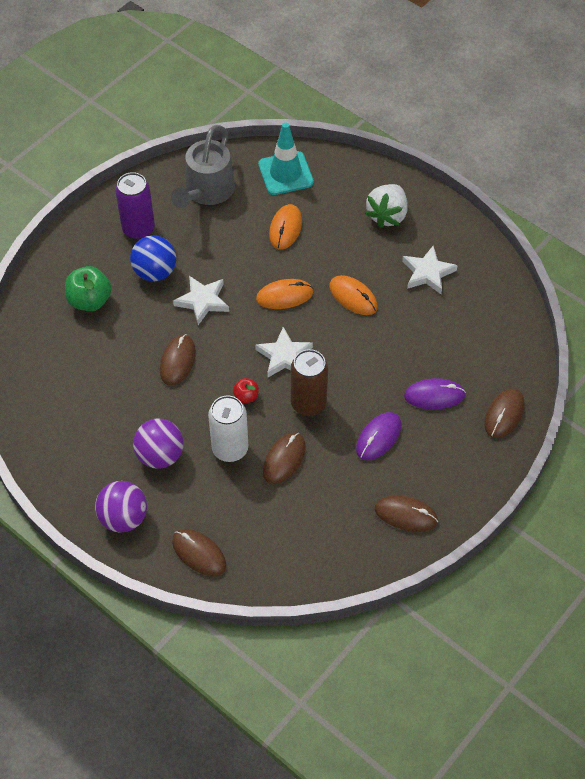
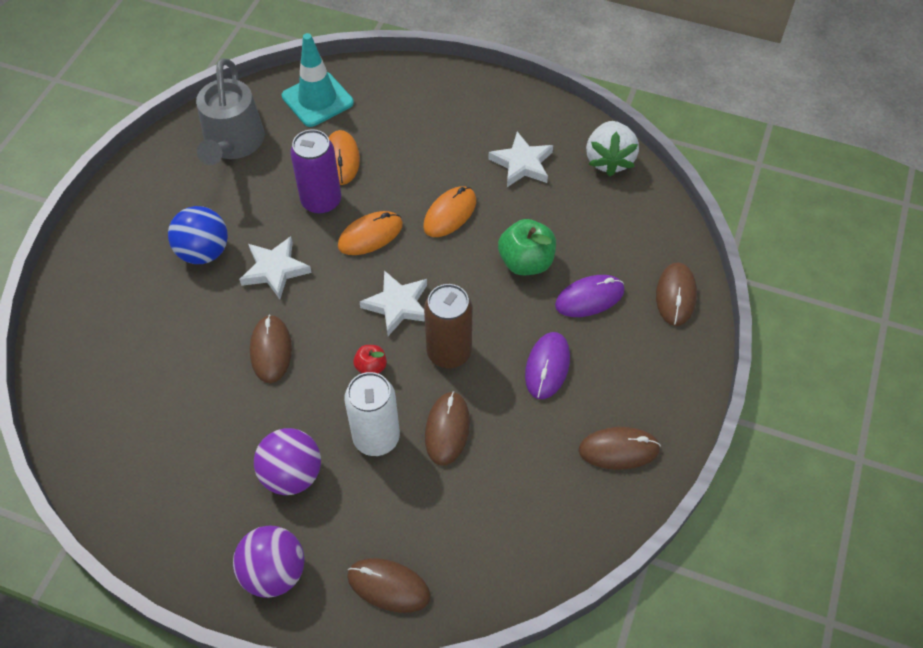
camera: 20 degrees left, 0 degrees up
green apple [65,266,112,311] -> green apple moved to [498,219,556,275]
purple can [115,172,155,239] -> purple can moved to [290,129,341,214]
orange mouse [329,275,378,315] -> orange mouse turned 75 degrees counterclockwise [423,186,476,237]
white strawberry [365,184,408,228] -> white strawberry moved to [586,121,639,176]

